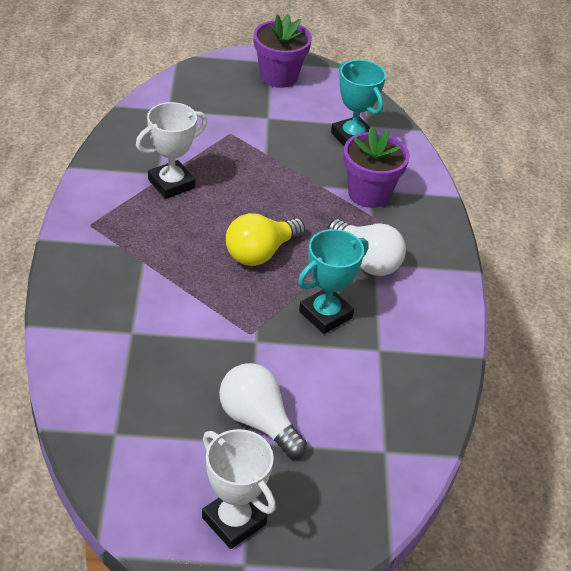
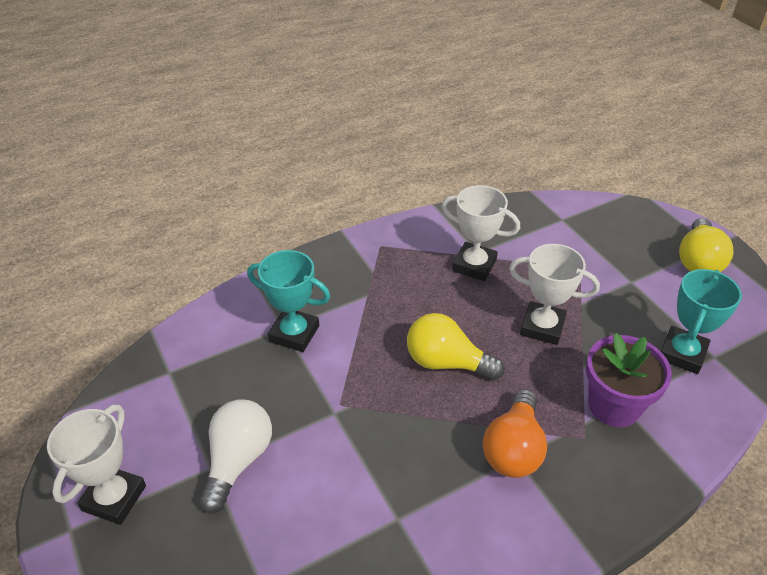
camera: 65 degrees right, 0 degrees up
purple flower pot [253,14,312,88] -> yellow light bulb [679,218,733,272]
turquoise trophy [298,229,369,334] -> turquoise trophy moved to [247,250,330,352]
white light bulb [328,219,406,276] -> orange light bulb [483,389,547,478]
none -> white trophy [509,244,600,345]

